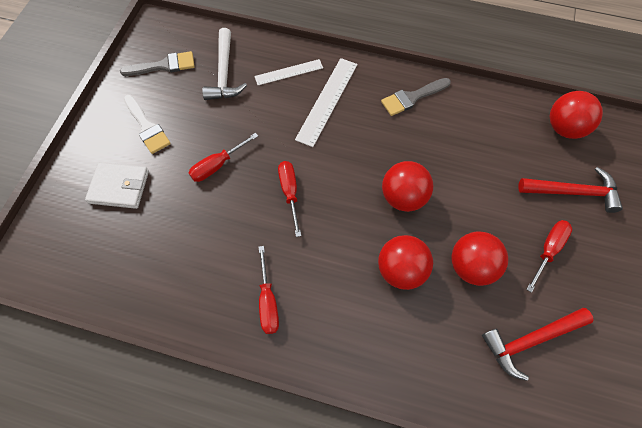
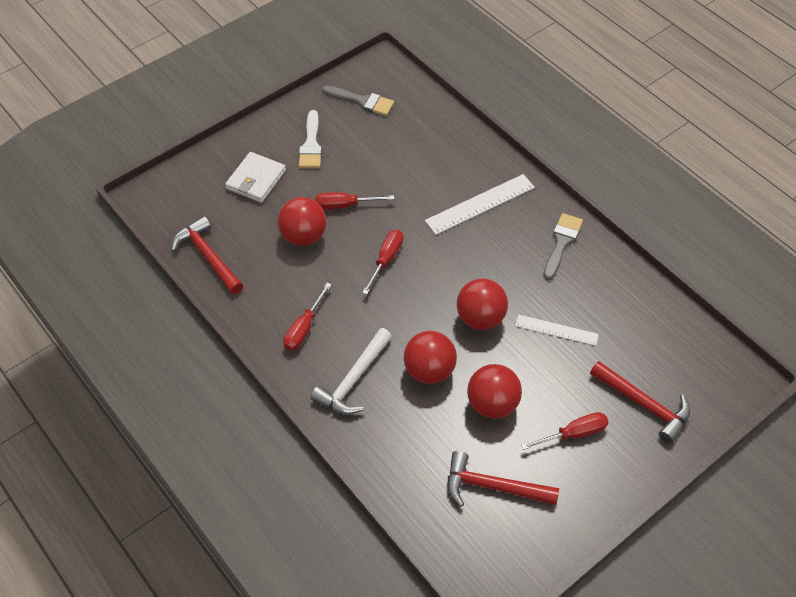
camera: 35 degrees right, 10 degrees down
white wallet [85,162,149,209] -> white wallet turned 75 degrees clockwise [225,152,286,203]
white hammer [202,28,247,100] -> white hammer moved to [310,328,392,415]
white ruler [254,59,323,85] -> white ruler moved to [515,315,599,346]
grey brush [381,78,451,116] -> grey brush turned 105 degrees clockwise [543,213,583,280]
red ball [550,91,603,139] -> red ball moved to [278,197,326,246]
none -> red hammer [171,216,243,294]

